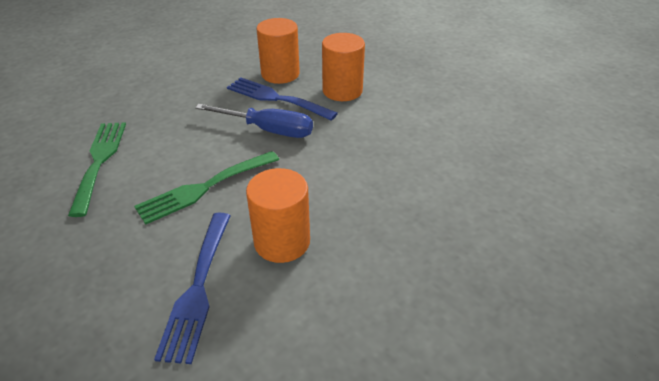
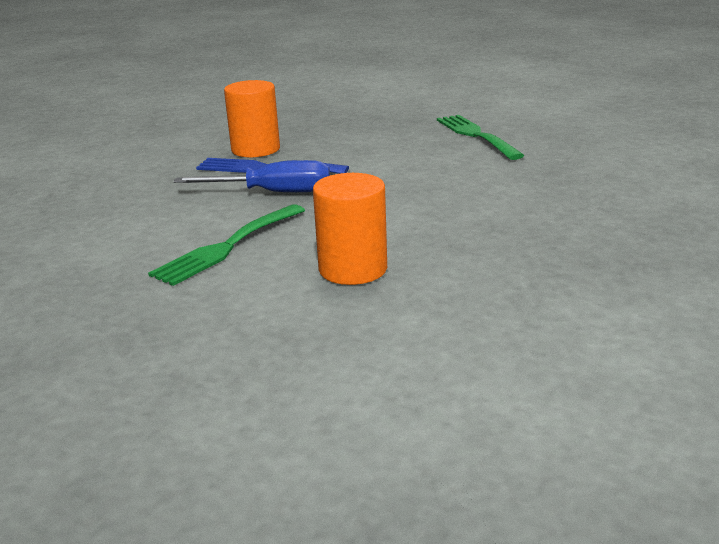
camera: 15 degrees left, 15 degrees down
green fork [68,122,126,217] -> green fork moved to [437,115,525,160]
blue fork [154,213,231,364] -> none
orange cylinder [322,33,365,101] -> none

